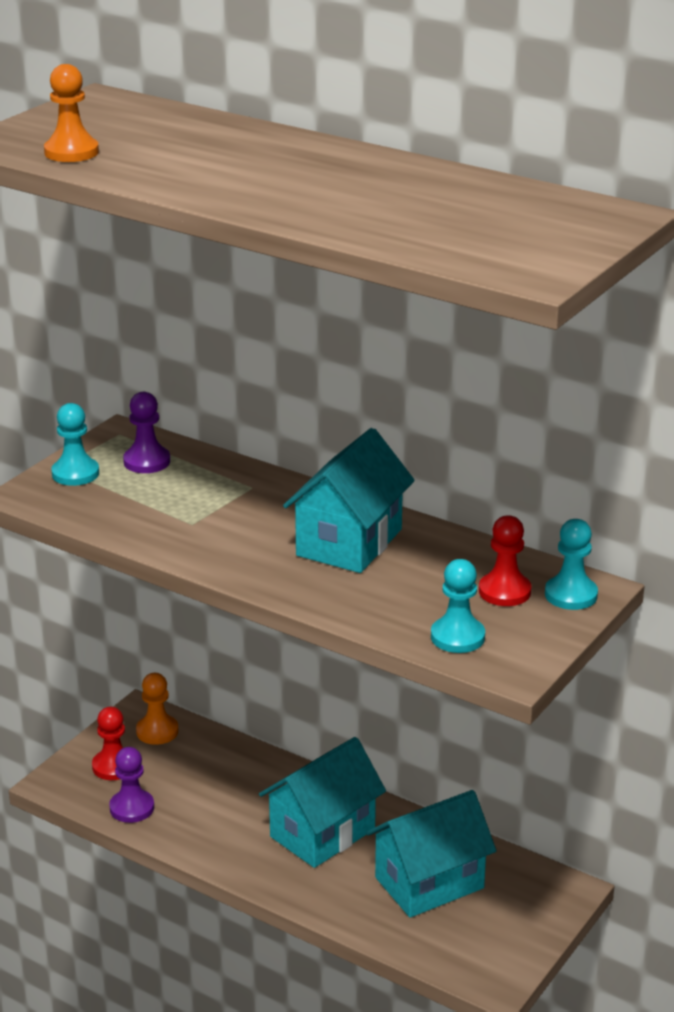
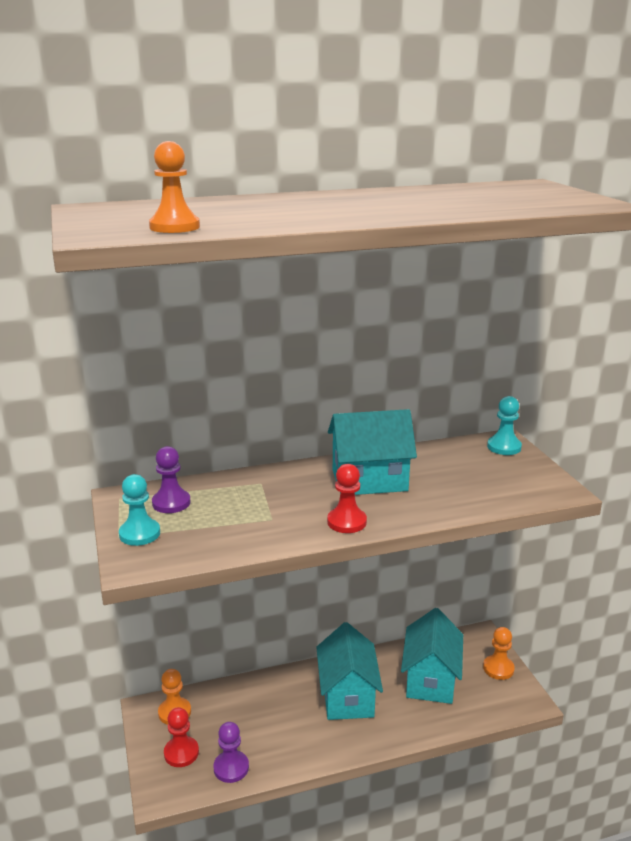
camera: 50 degrees left, 5 degrees down
turquoise house [283,428,415,573] -> turquoise house turned 75 degrees counterclockwise [328,409,417,495]
turquoise pawn [431,559,485,653] -> none
red pawn [479,515,532,606] -> red pawn moved to [327,464,367,533]
none -> orange pawn [483,627,515,680]

